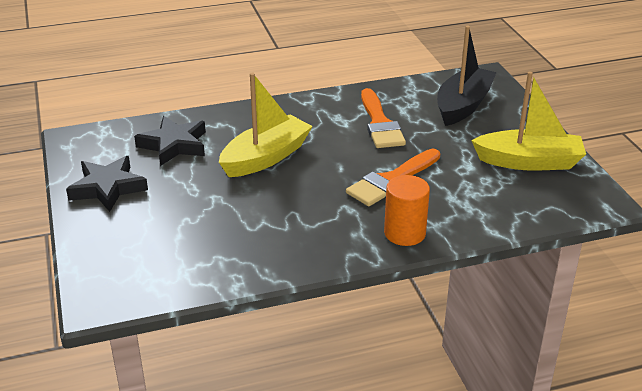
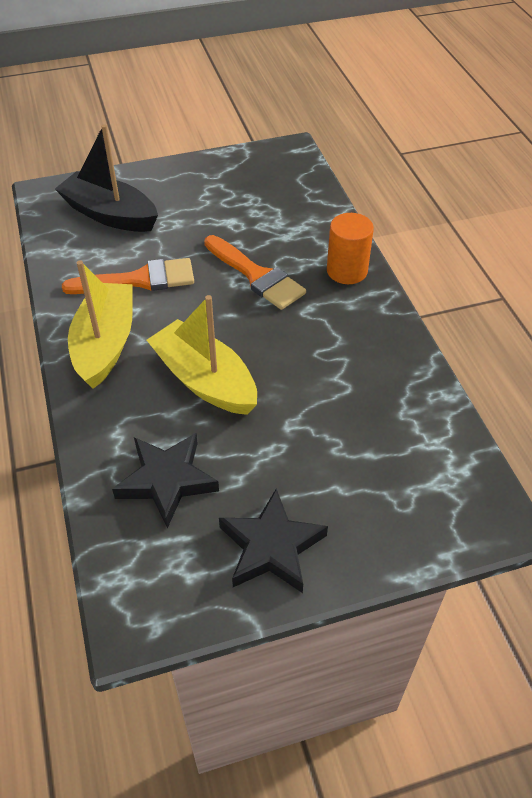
camera: 90 degrees left, 15 degrees up
yellow boat [471,72,586,171] -> yellow boat moved to [68,260,133,389]

